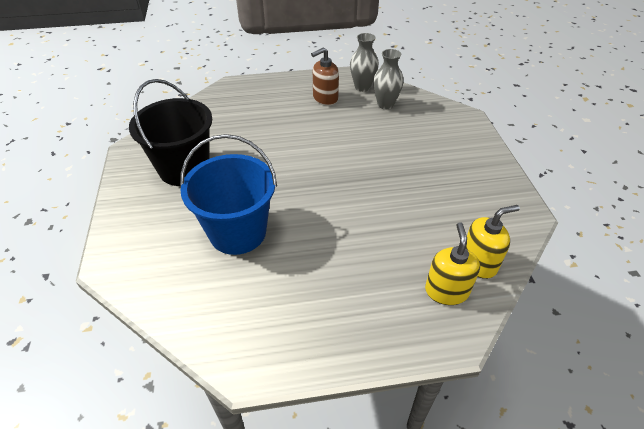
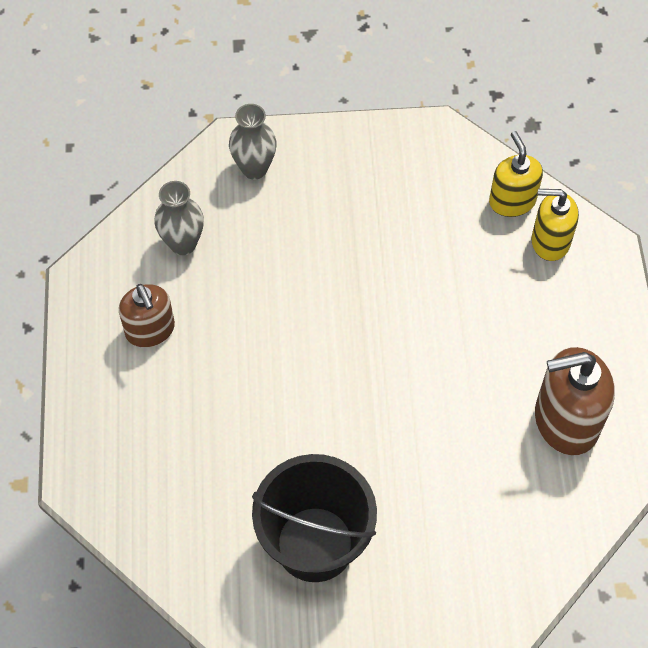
camera: 85 degrees left, 15 degrees up
blue bucket [180,134,277,255] -> none
grey vase [350,33,379,92] -> grey vase moved to [229,104,277,180]
none -> brown soap dispenser [535,347,615,455]

